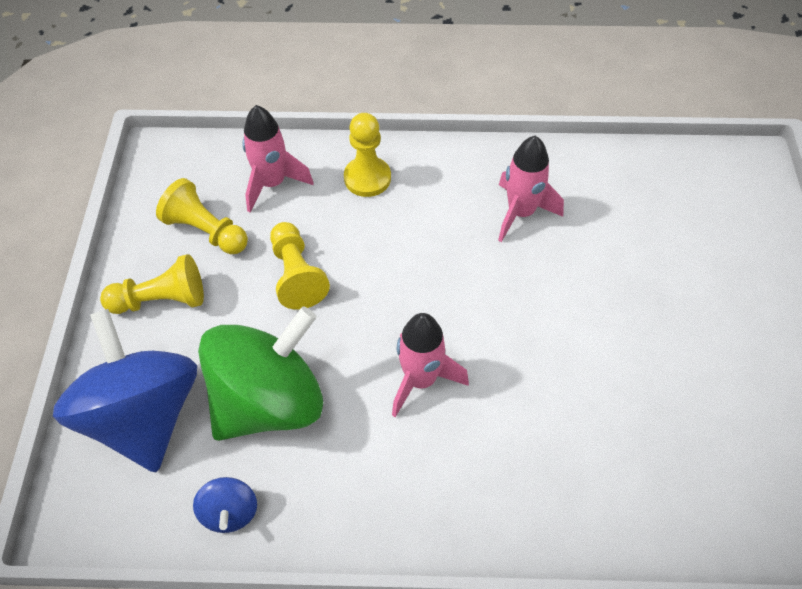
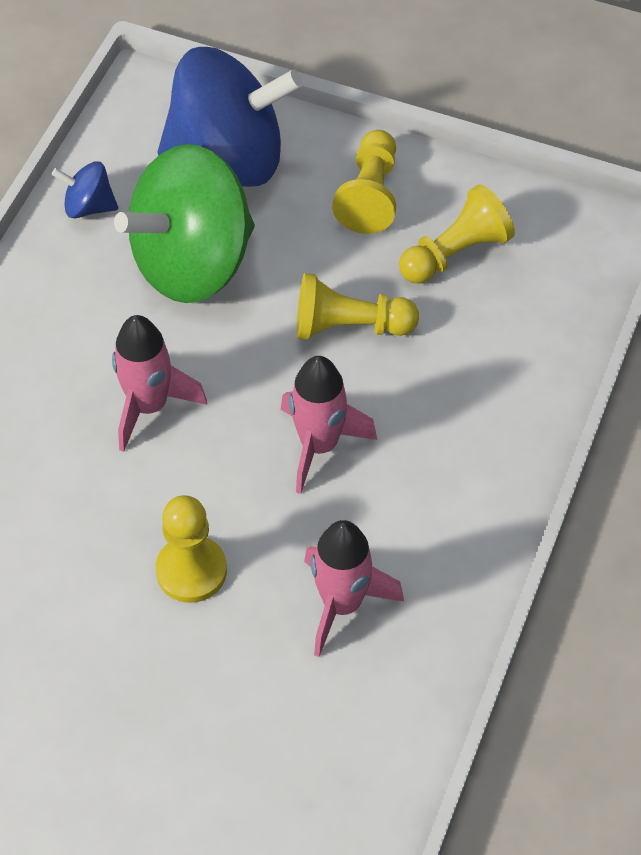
camera: 110 degrees right, 0 degrees up
green spinning top [198,306,323,441] -> green spinning top turned 75 degrees clockwise [114,144,255,303]
pink rocket [242,105,314,212] -> pink rocket moved to [281,356,377,494]
yellow pawn [344,113,391,197] -> yellow pawn moved to [155,495,227,603]

